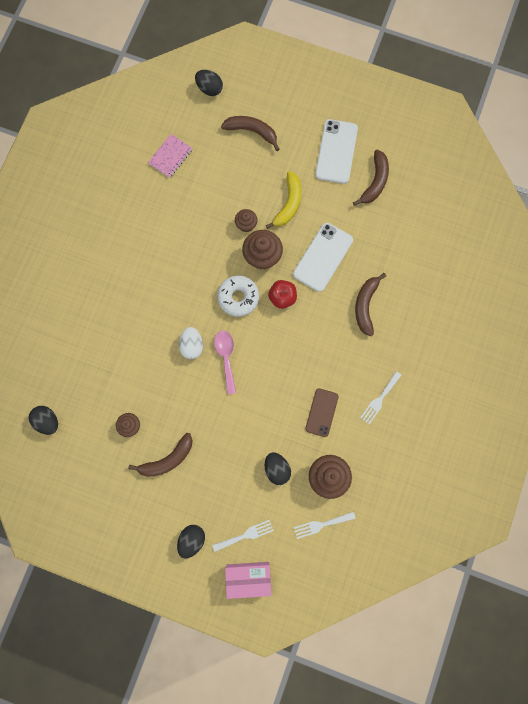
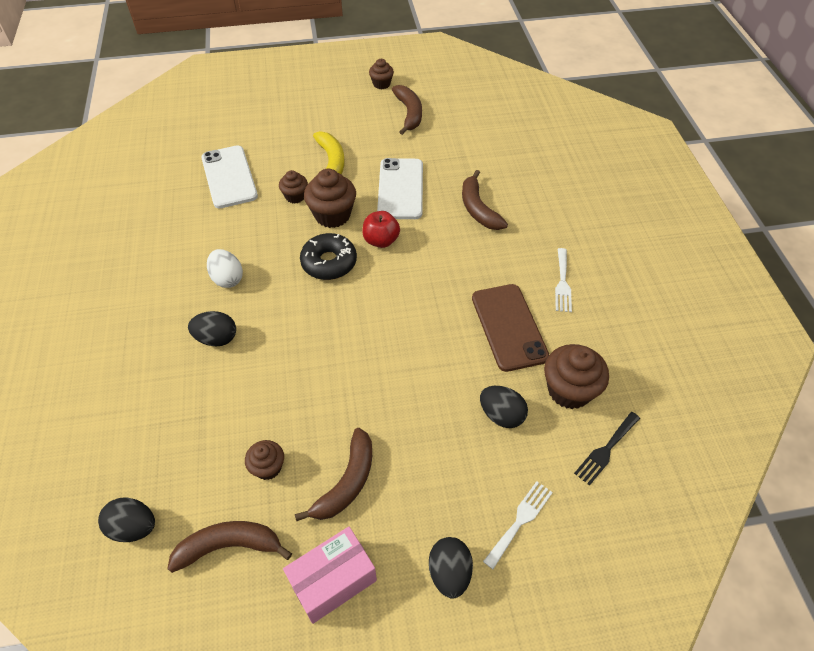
camera: 30 degrees left, 25 degrees down
pink notebook [148,134,192,178] -> none
white egg [179,327,203,359] -> white egg moved to [207,249,243,288]
black egg [195,70,223,96] -> black egg moved to [188,311,236,346]
pink spoon [214,331,236,394] -> none
white donut [217,275,259,317] -> black donut [300,233,357,280]
brown banana [221,116,280,151] -> brown banana moved to [167,521,292,573]
pink box [225,562,271,599] -> pink box moved to [283,527,377,624]
white fork [294,512,356,539] -> black fork [574,412,640,486]
brown phone [305,388,339,437] -> brown phone [472,284,549,372], size x1.54
white phone [315,119,358,184] -> white phone moved to [201,145,258,208]
none -> brown cupcake [369,59,394,89]

